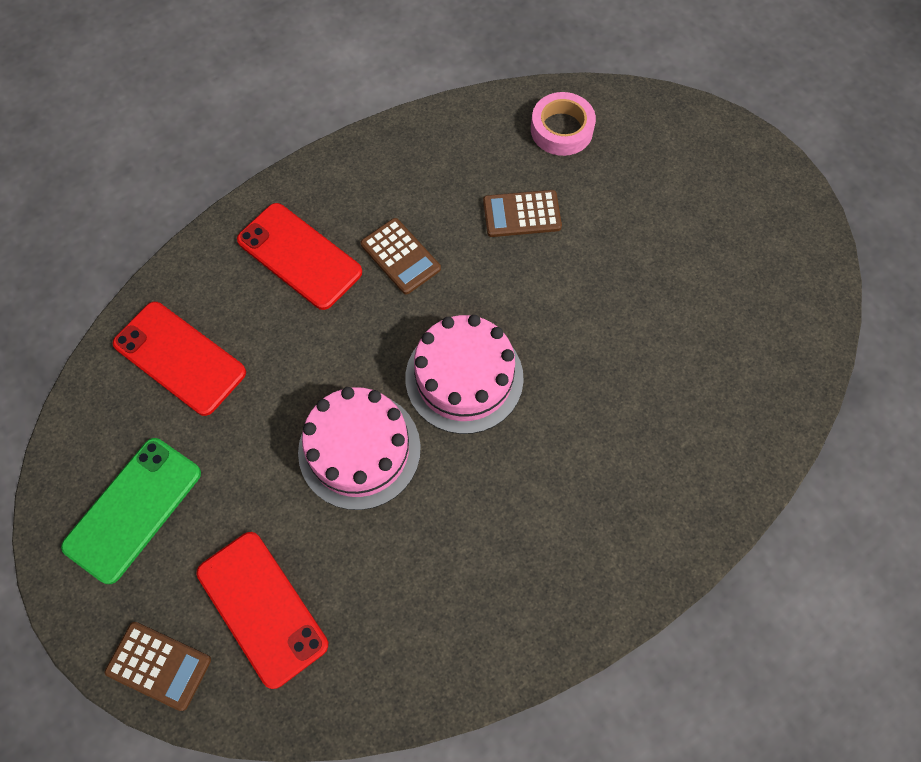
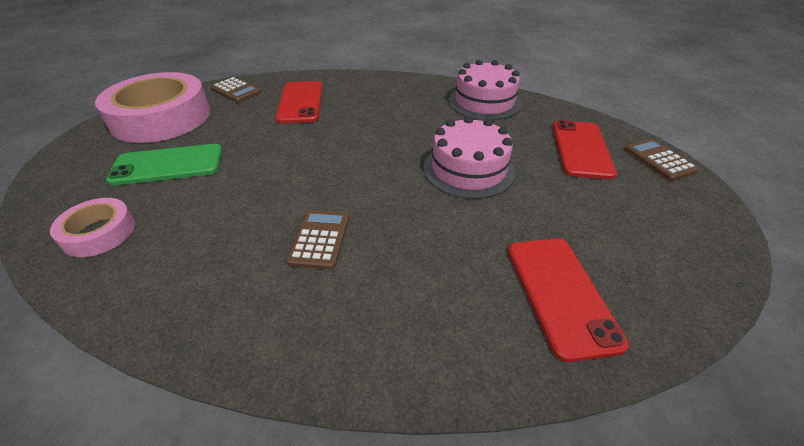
camera: 135 degrees left, 25 degrees down
green phone [61,438,201,584] -> green phone moved to [106,144,222,185]
red phone [237,203,362,310] -> red phone moved to [275,81,323,124]
pink cake [405,315,524,434] -> pink cake moved to [448,60,521,120]
brown calculator [483,190,562,237] -> brown calculator moved to [211,77,261,102]
none -> pink tape [95,72,210,143]

